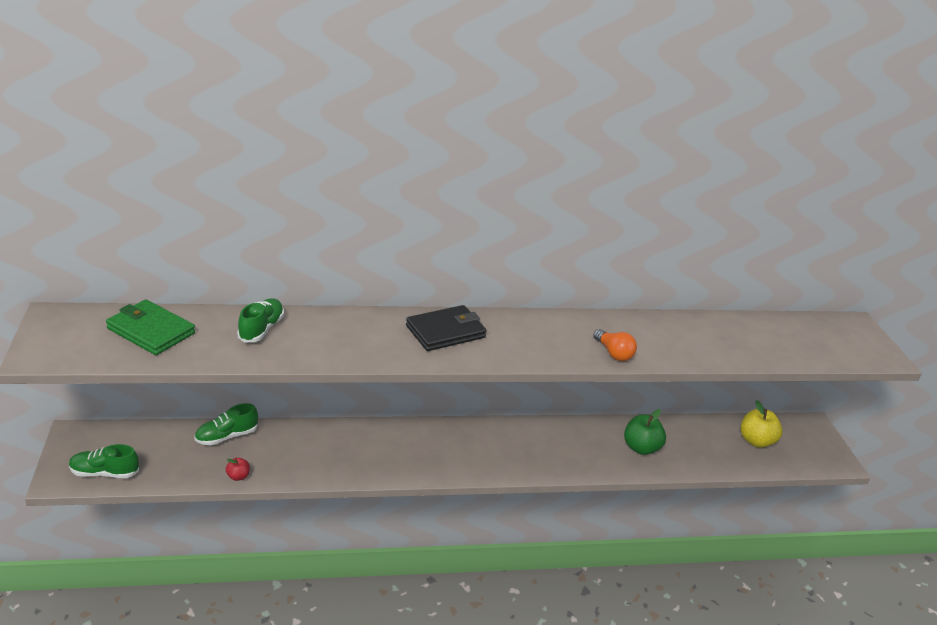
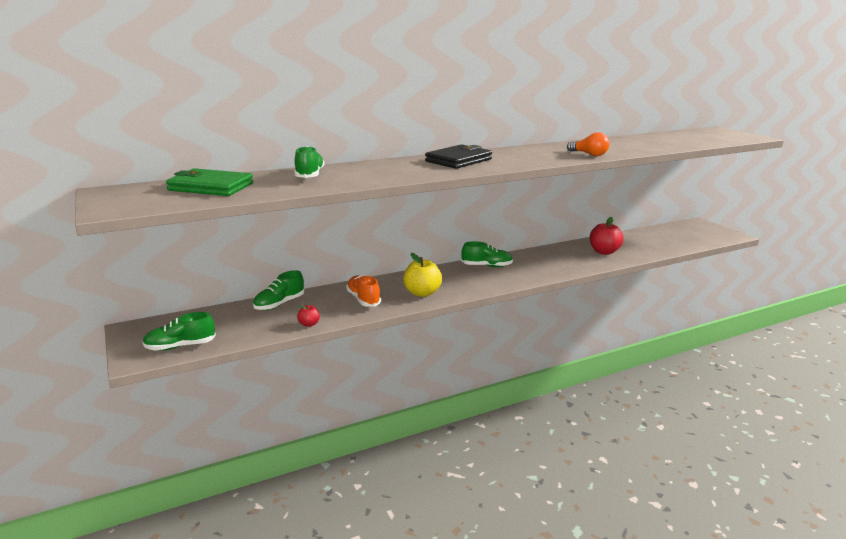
camera: 15 degrees left, 10 degrees down
green apple [624,409,666,455] -> red apple [590,217,624,255]
yellow apple [741,400,782,448] -> yellow apple moved to [403,253,442,297]
none -> orange shoe [346,275,381,307]
none -> green shoe [461,241,513,267]

